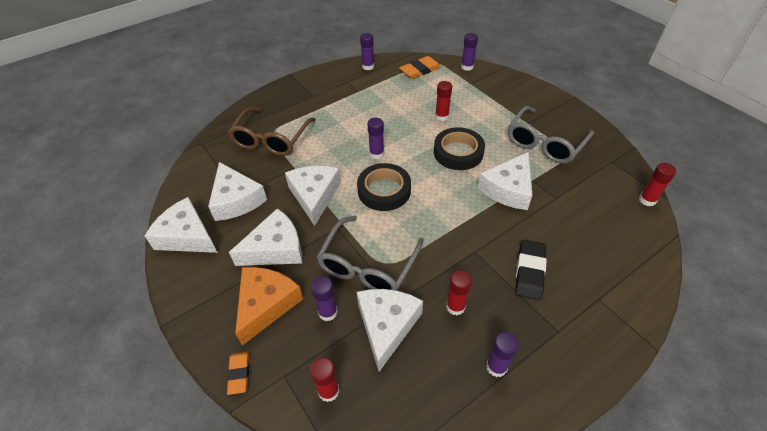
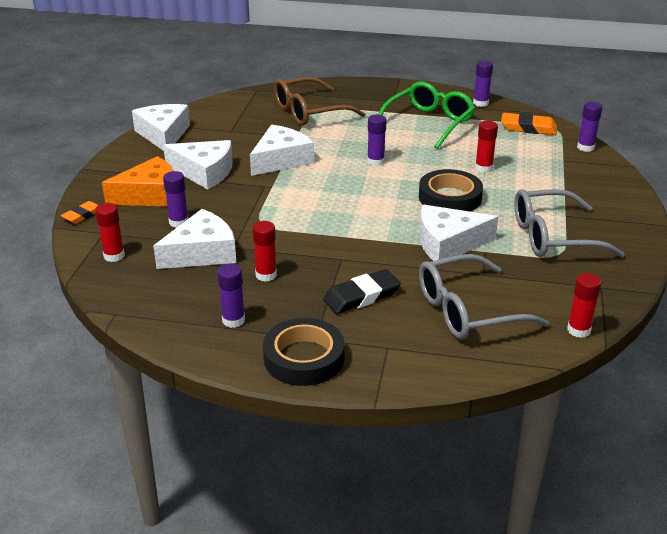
camera: 45 degrees right, 15 degrees down
white cheese [208,162,267,221] -> none
grey glasses [317,216,424,291] -> grey glasses moved to [419,254,549,340]
black tape [357,163,411,211] -> black tape moved to [263,318,345,386]
none -> green glasses [378,82,475,149]

